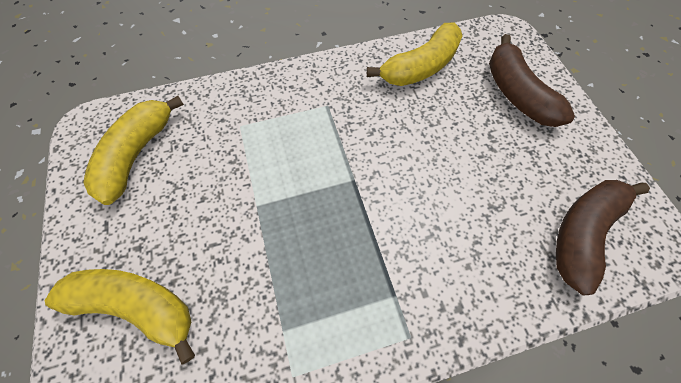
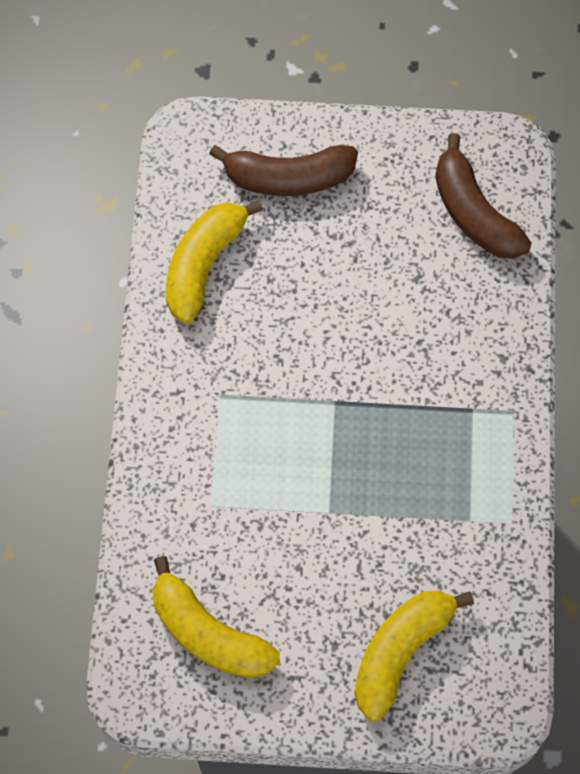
camera: 70 degrees left, 5 degrees up
yellow banana [367,23,463,86] -> yellow banana turned 135 degrees counterclockwise [166,200,263,324]

